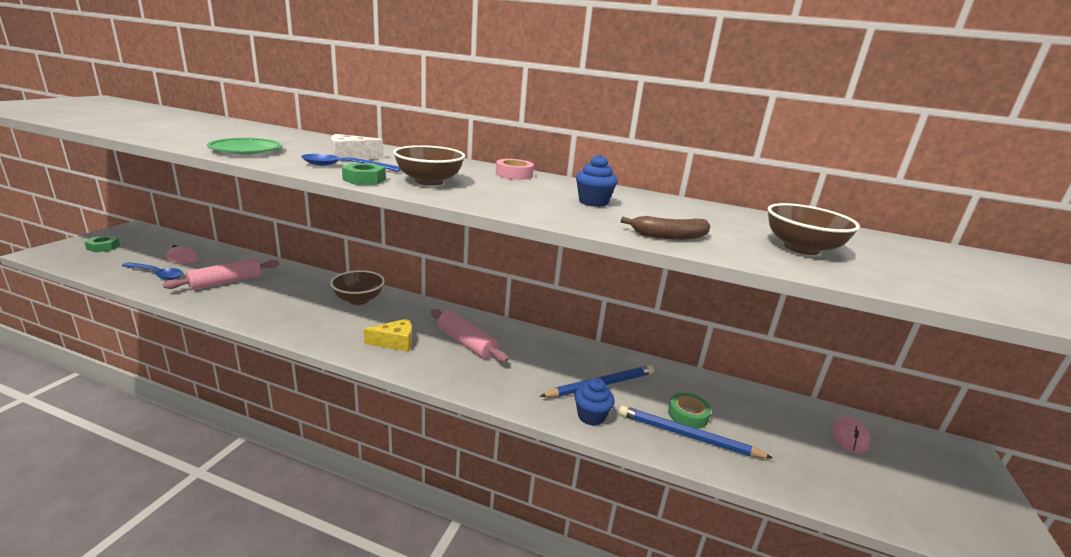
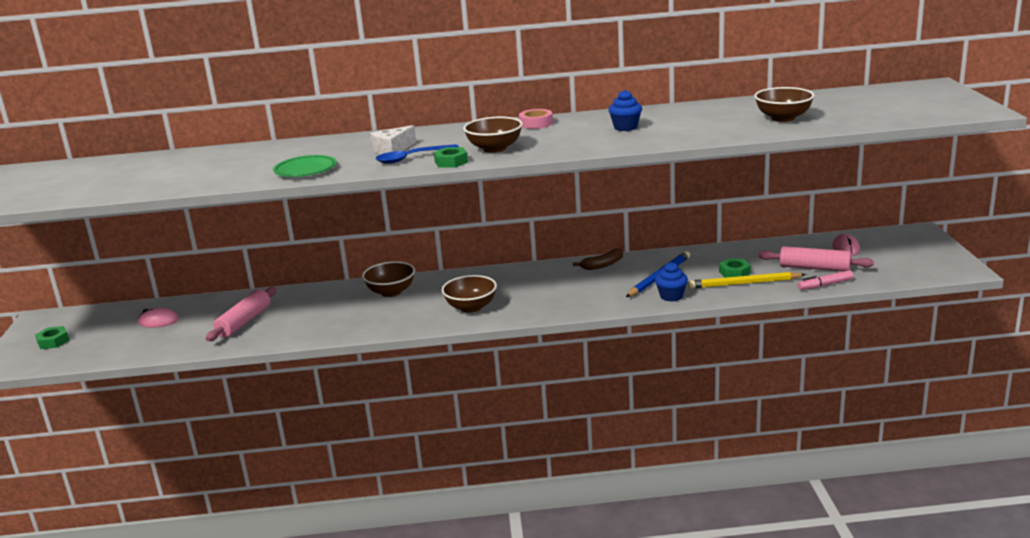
camera: 20 degrees left, 0 degrees up
blue spoon [122,262,183,280] -> none
yellow cheese [364,318,412,352] -> brown bowl [442,275,497,313]
pink rolling pin [431,309,508,362] -> pink rolling pin moved to [759,246,874,271]
blue pencil [619,405,773,458] -> yellow pencil [688,272,806,289]
brown banana [621,216,710,240] -> brown banana moved to [573,248,623,270]
green tape [668,393,711,429] -> green nut [719,258,751,278]
none -> pink marker [798,270,853,290]

